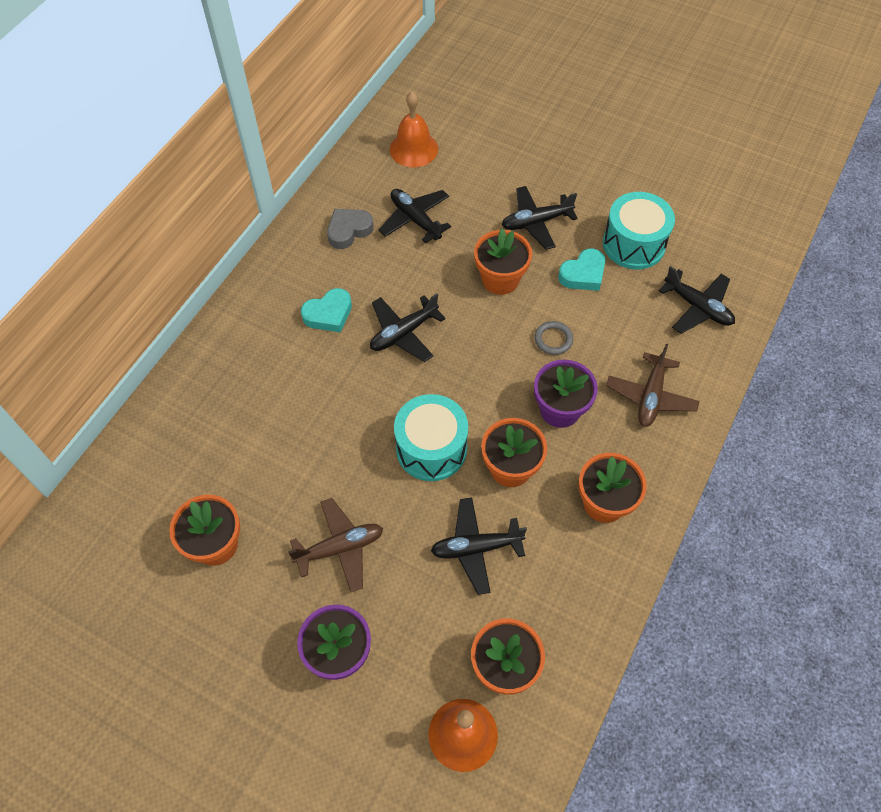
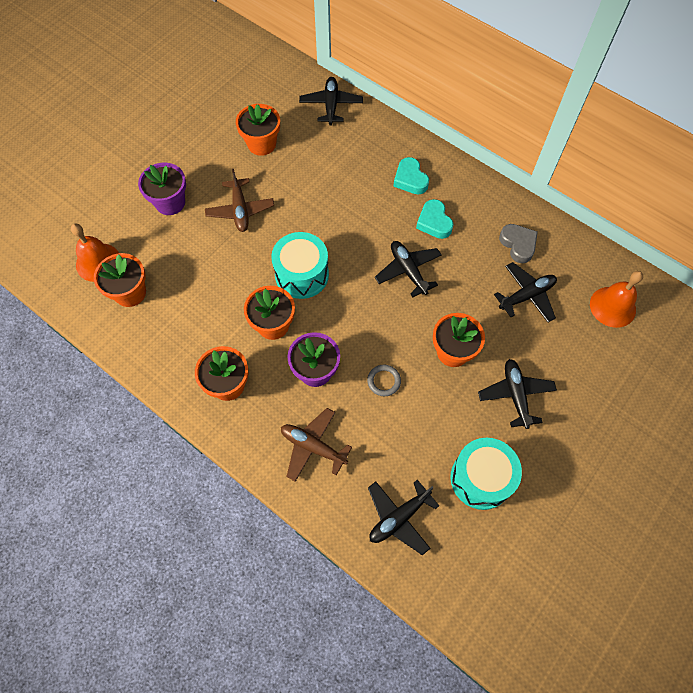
camera: 100 degrees right, 5 degrees up
black plane [431,497,527,595] -> black plane moved to [299,77,363,126]
turquoise heart [558,249,605,291] -> turquoise heart moved to [393,157,429,194]

